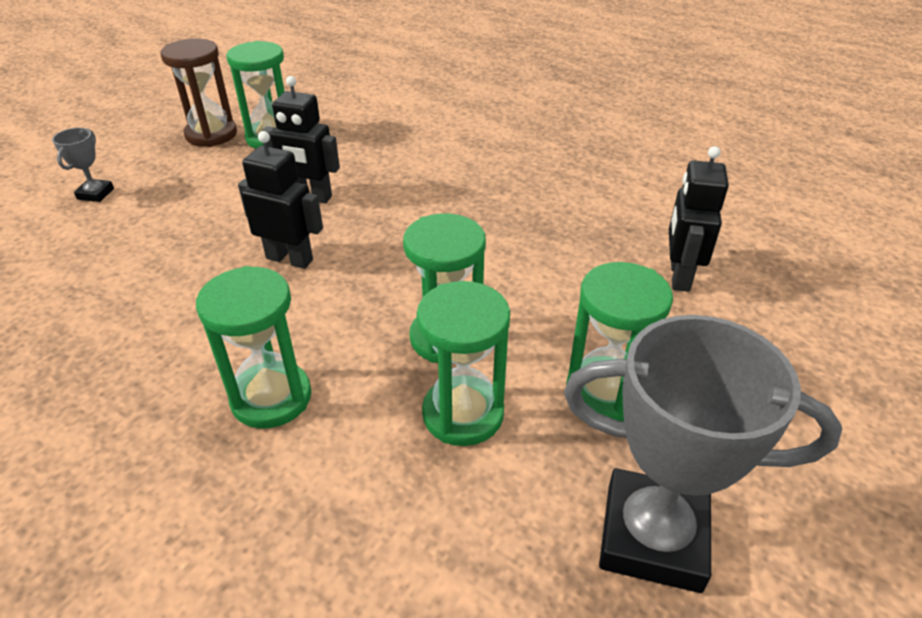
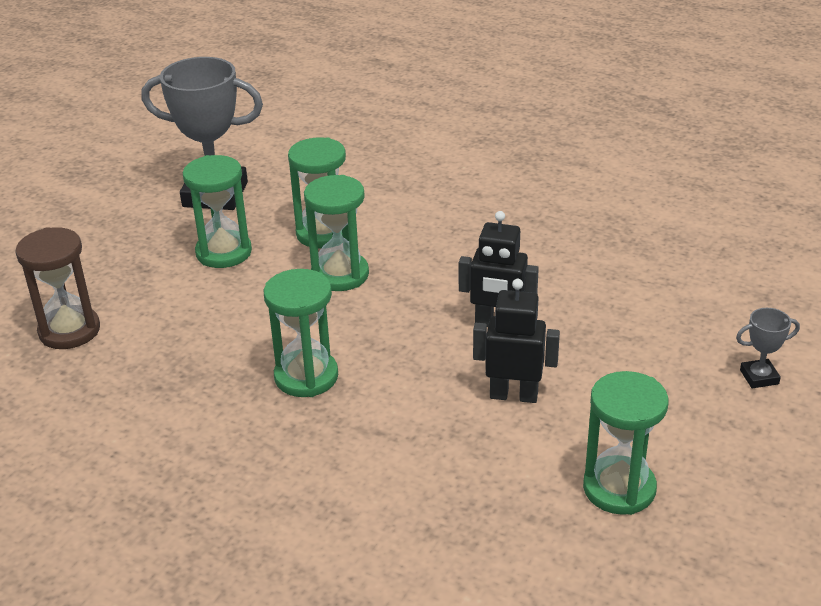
camera: 175 degrees right, 5 degrees down
grey trophy [52,128,114,202] -> grey trophy turned 75 degrees clockwise [736,308,800,388]
brown hourglass [161,38,237,147] -> brown hourglass moved to [15,227,100,349]
green hourglass [196,266,311,428] -> green hourglass moved to [264,269,338,397]
black robot [669,146,729,292] -> none

